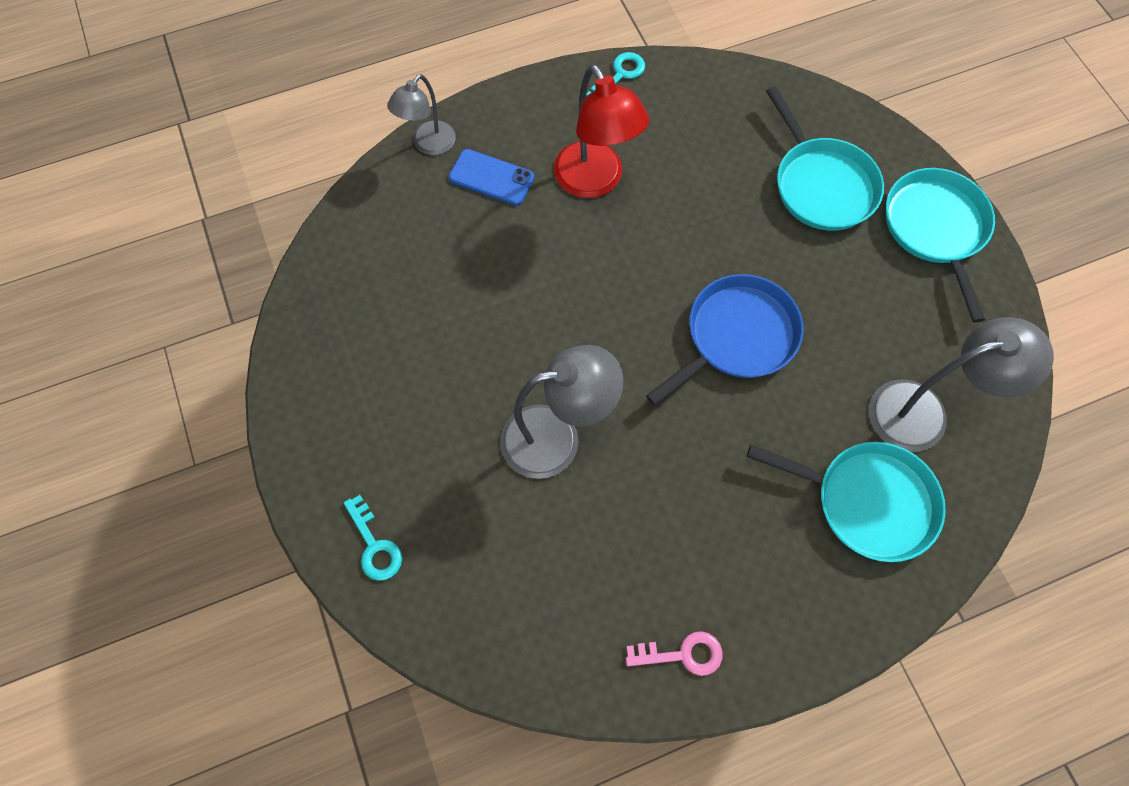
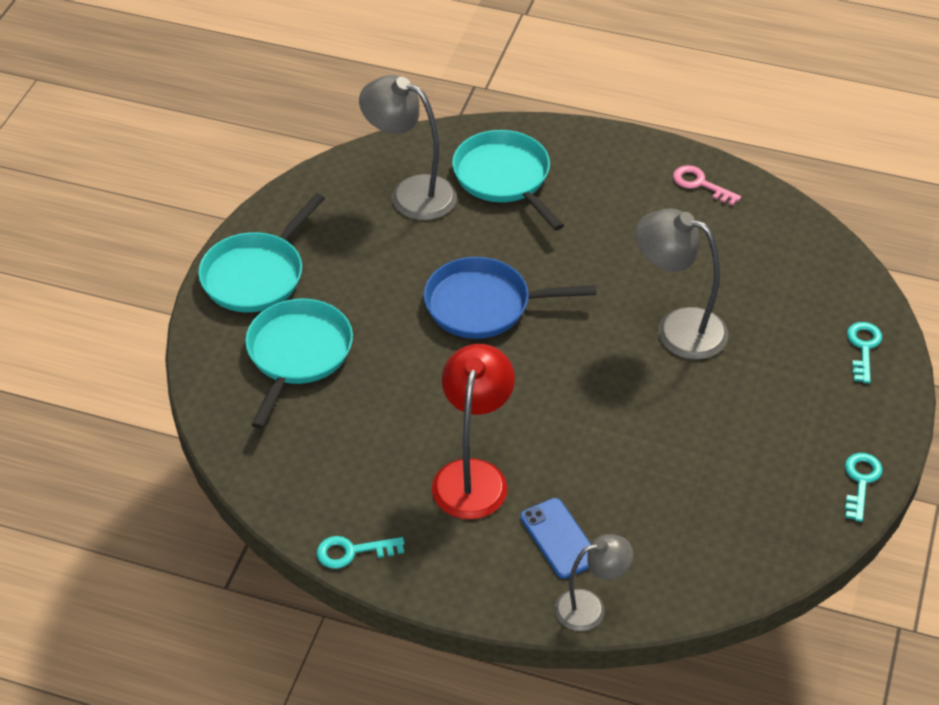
camera: 140 degrees left, 20 degrees down
none -> turquoise key [845,453,883,522]

